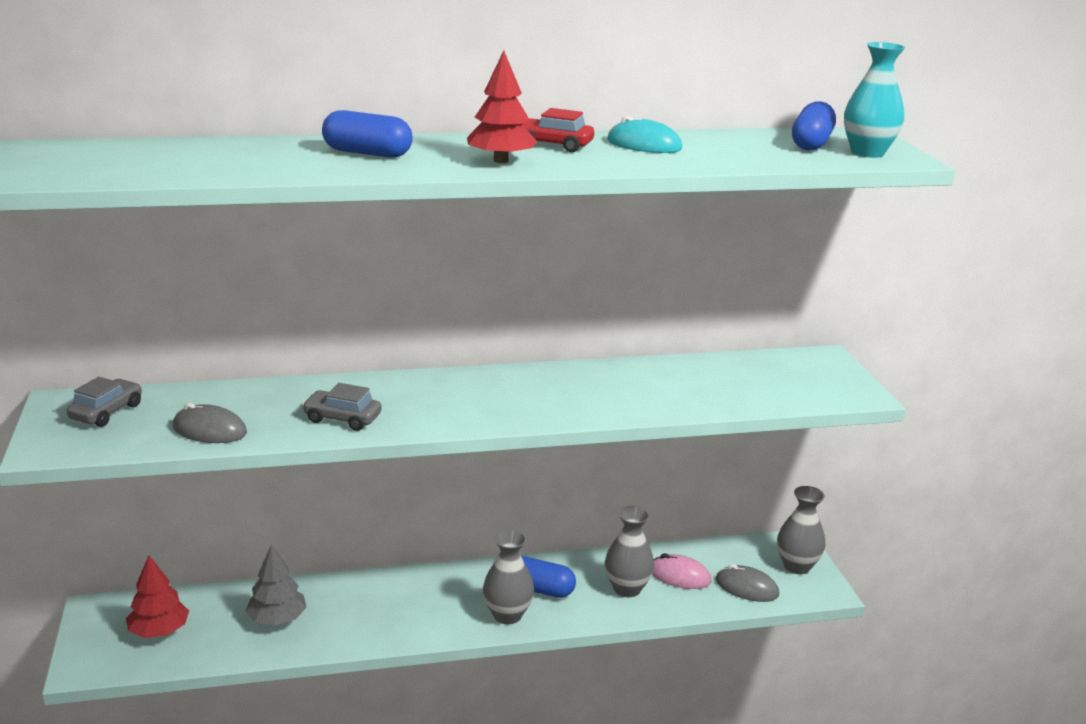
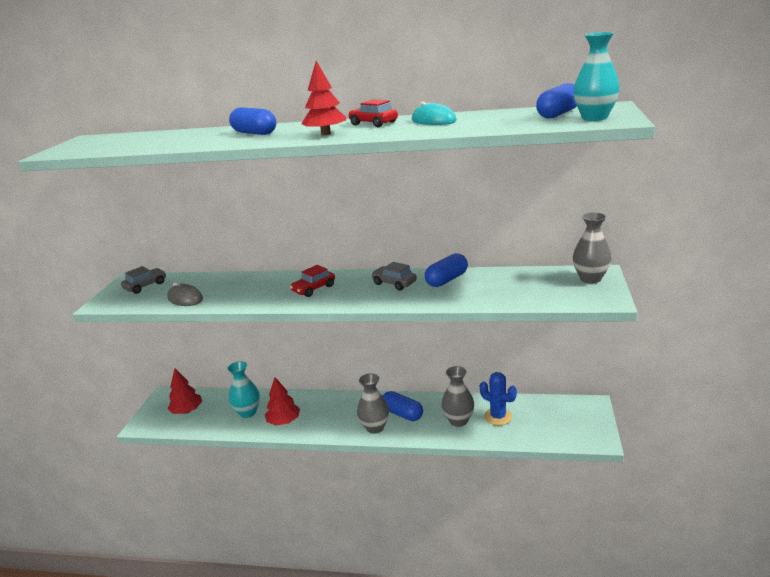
camera: 25 degrees right, 0 degrees up
grey tree [246,544,307,626] -> turquoise vase [227,361,260,418]
grey car [302,383,381,431] -> grey car moved to [371,262,417,291]
pink mouse [652,553,711,589] -> blue cactus [480,372,517,425]
grey mouse [716,564,779,602] -> none
grey vase [777,486,826,574] -> grey vase moved to [573,212,611,283]
none -> red tree [265,377,300,425]
none -> red car [290,265,335,297]
none -> blue capsule [425,253,468,287]

